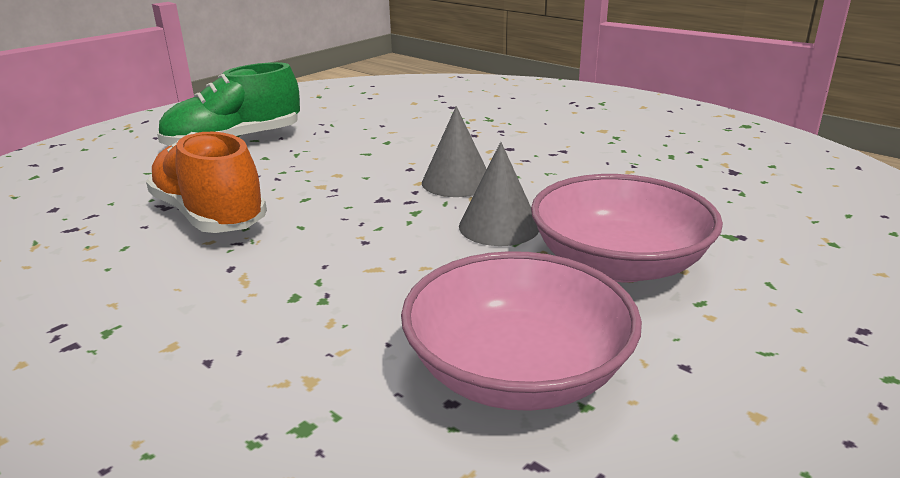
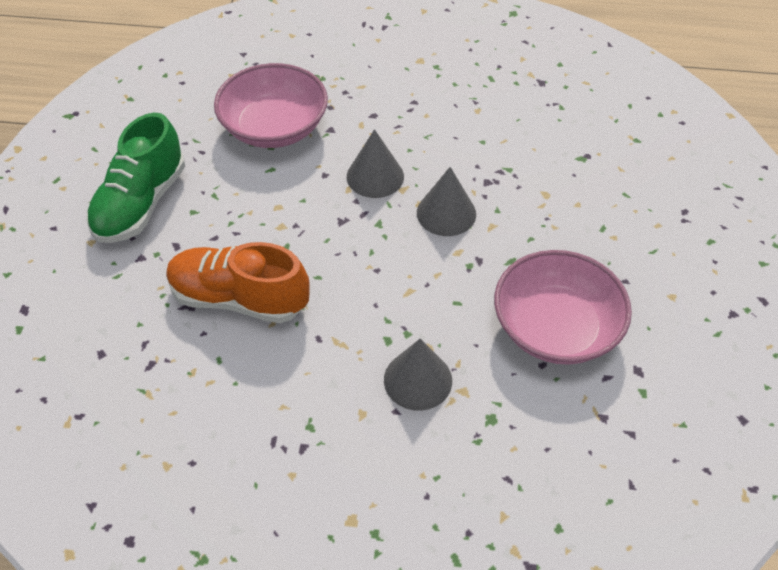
camera: 35 degrees left, 25 degrees up
pink bowl [531,174,723,282] -> pink bowl moved to [214,63,328,148]
none -> grey cone [384,338,452,411]

